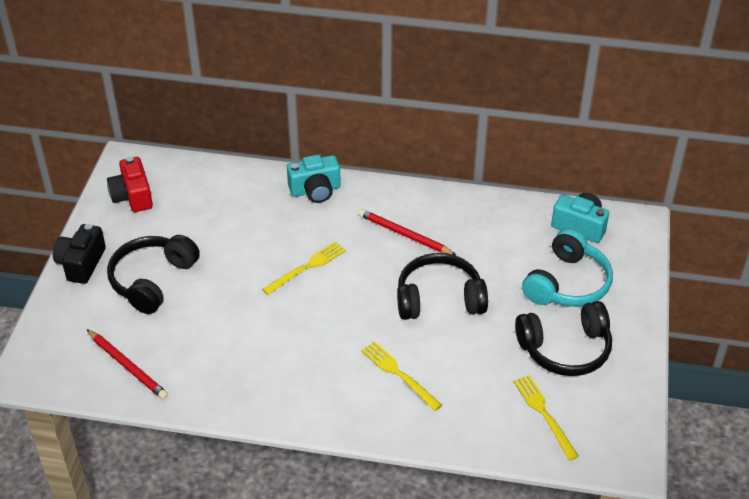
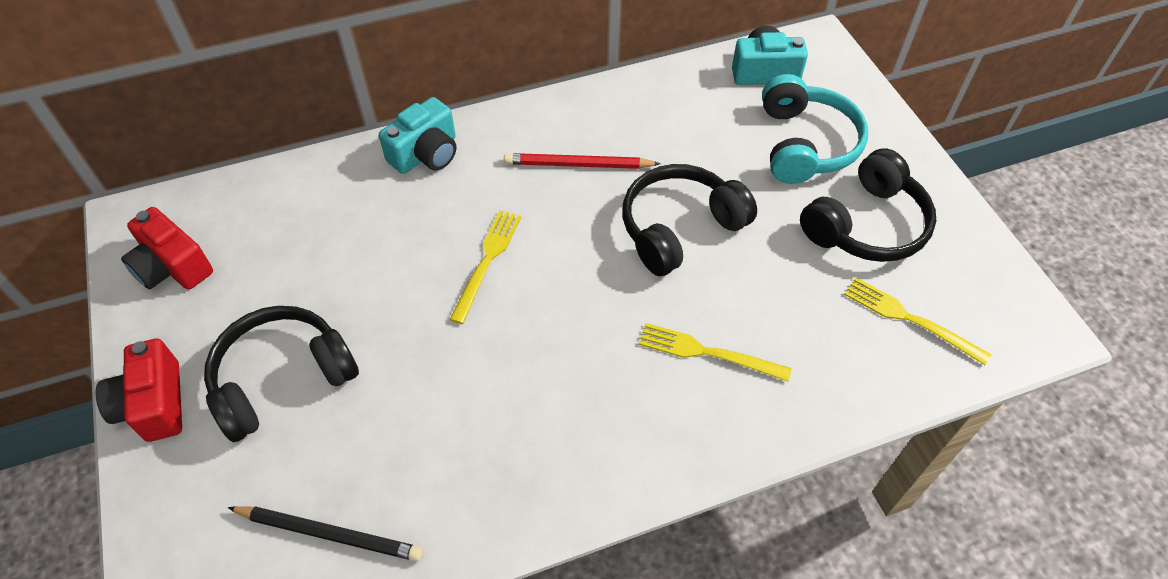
camera: 30 degrees left, 10 degrees up
black camera [53,224,106,284] -> red camera [95,339,182,442]
red pencil [87,329,168,400] -> black pencil [228,506,423,561]
black headphones [107,235,200,314] -> black headphones turned 60 degrees clockwise [204,306,359,442]

